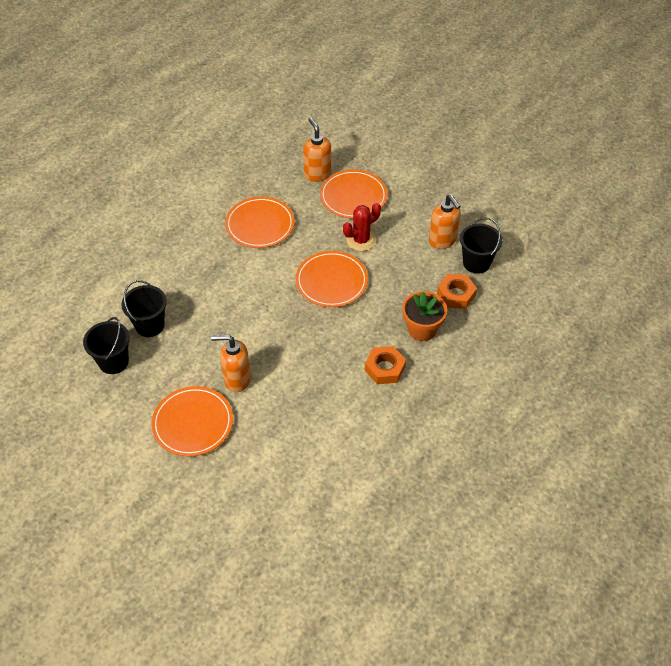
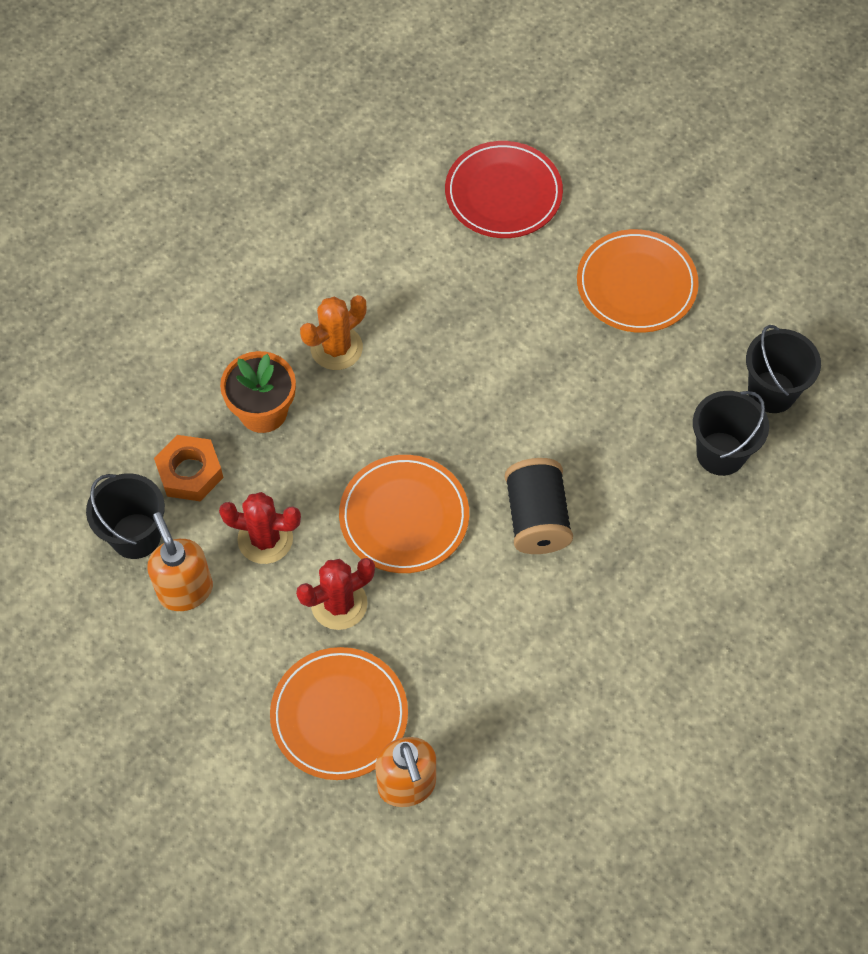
camera: 175 degrees left, 10 degrees up
orange soap dispenser [211,335,251,392] -> none
orange plate [225,197,295,248] -> none
orange nut [365,346,406,384] -> orange cactus [300,295,366,370]
none -> red cactus [219,492,301,564]
none -> red plate [445,141,563,238]
none -> black spool [505,458,573,554]

